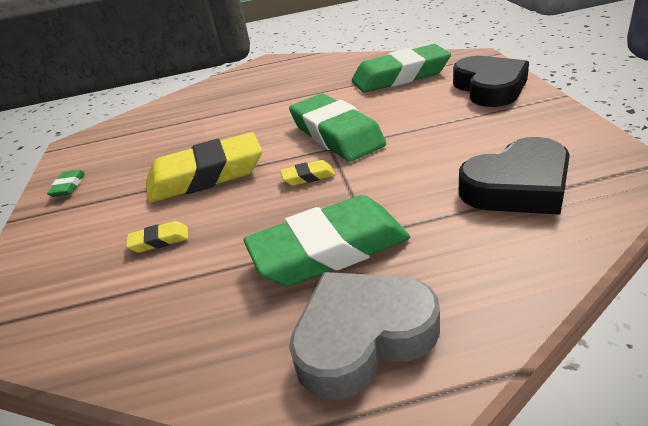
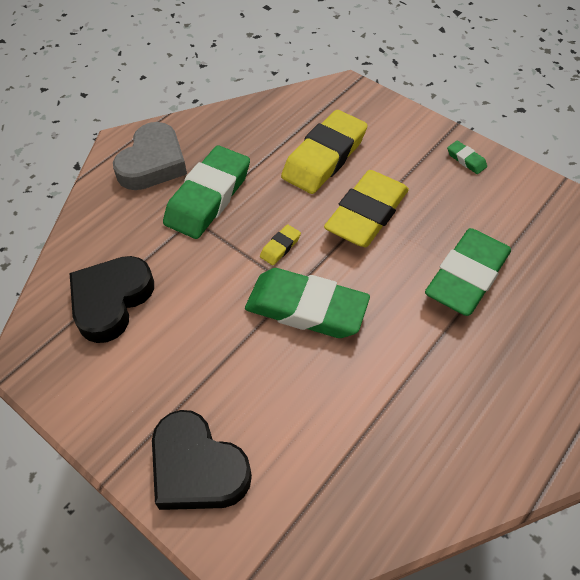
camera: 135 degrees right, 20 degrees up
yellow eraser [126,221,188,253] -> yellow eraser [281,110,368,194], size x2.41
green eraser [352,44,451,93] -> green eraser moved to [425,228,511,316]

